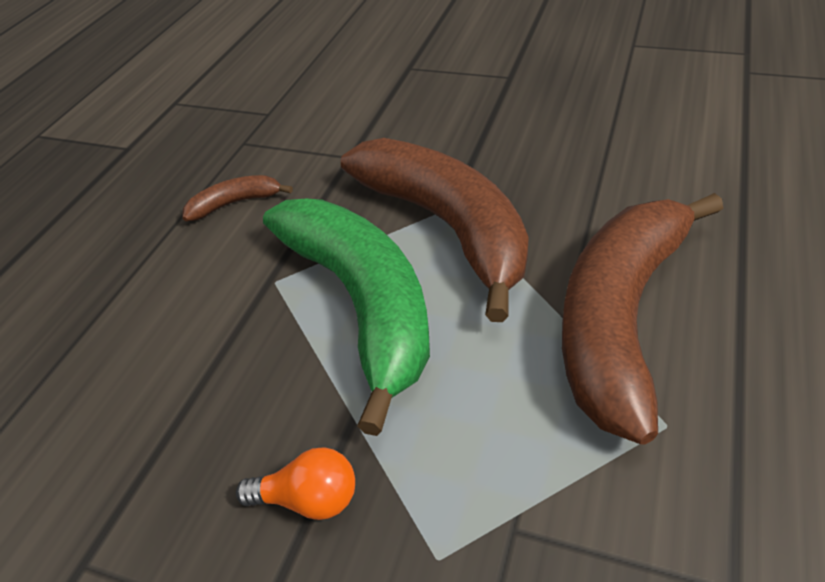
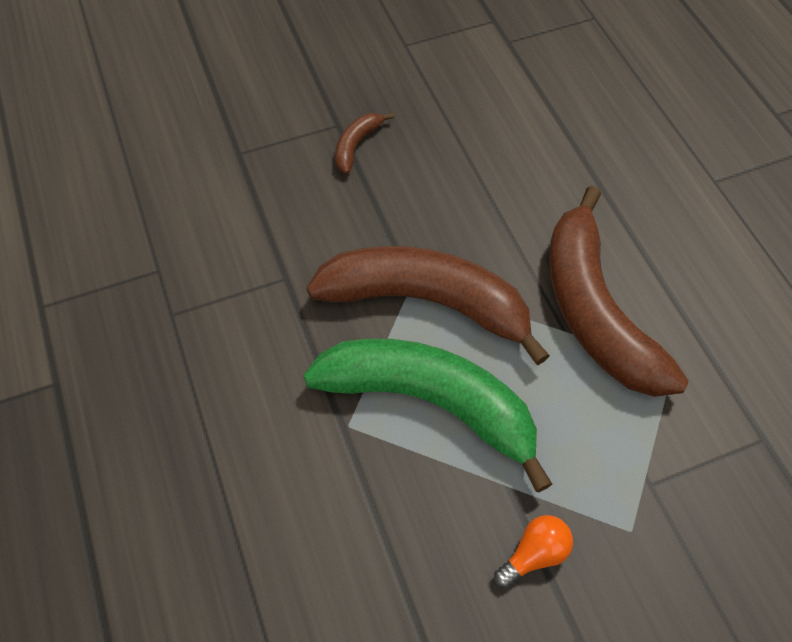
camera: 45 degrees left, 15 degrees up
brown banana [182,175,293,221] -> brown banana moved to [335,112,394,174]

